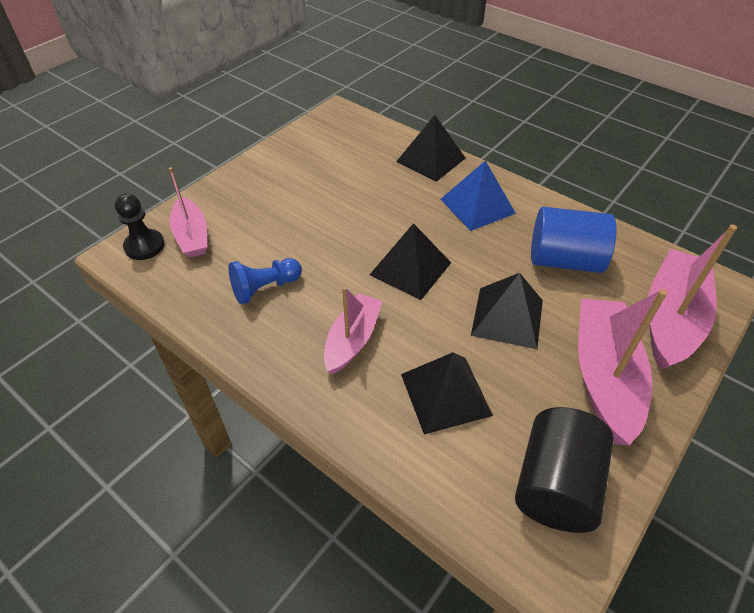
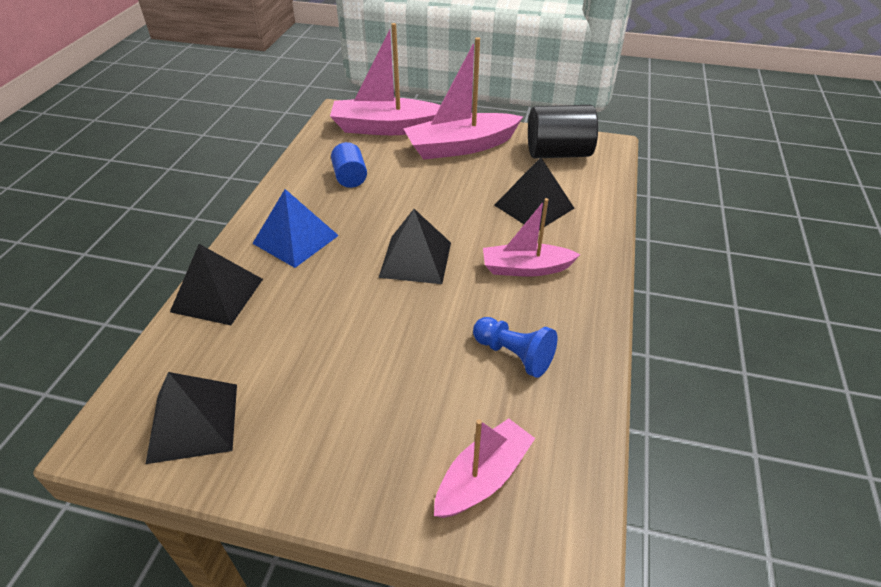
camera: 115 degrees left, 5 degrees down
black pawn [115,193,165,260] -> none
black pyramid [471,273,543,349] -> black pyramid moved to [146,372,237,464]
blue cylinder [531,207,617,273] -> blue cylinder [331,142,367,188], size x0.59

